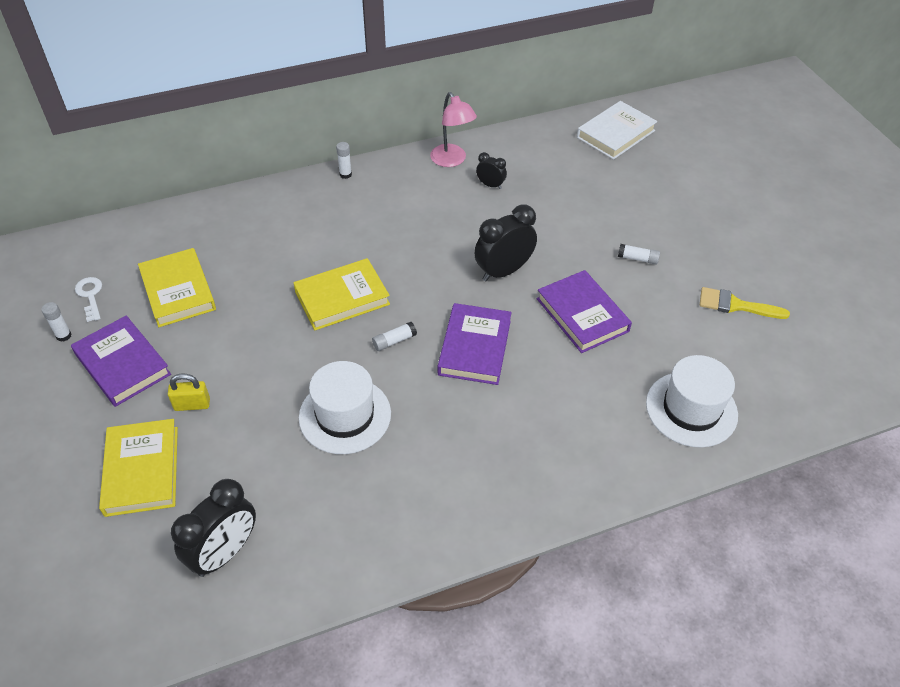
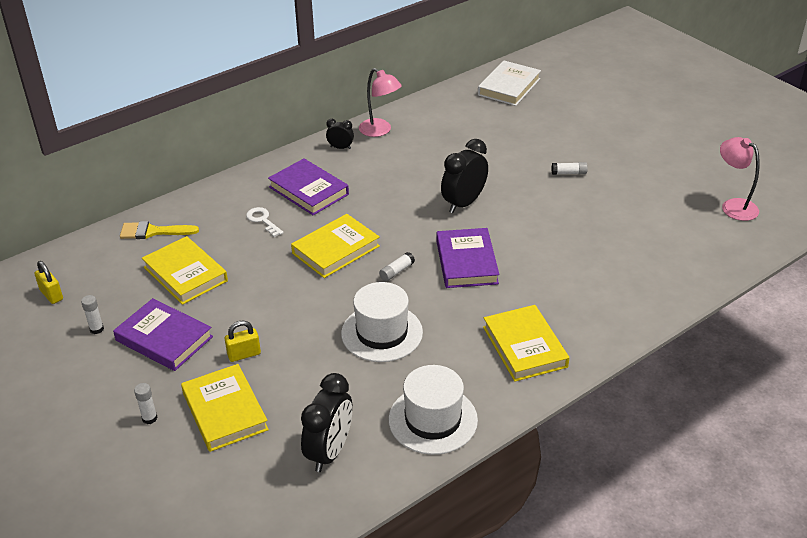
camera: 15 degrees left, 10 degrees down
white key [75,277,102,322] -> white key moved to [246,207,284,237]
white glue stick [336,142,352,179] -> white glue stick moved to [134,383,157,424]
black clock [476,152,507,189] -> black clock moved to [326,119,354,149]
purple book [537,270,632,353] -> purple book moved to [268,158,349,215]
white hat [646,355,738,448] -> white hat moved to [389,365,478,455]
yellow brush [700,287,790,319] -> yellow brush moved to [120,221,199,239]
none -> yellow padlock [34,261,63,304]
none -> yellow book [483,305,569,382]
none -> pink lamp [720,137,760,221]

